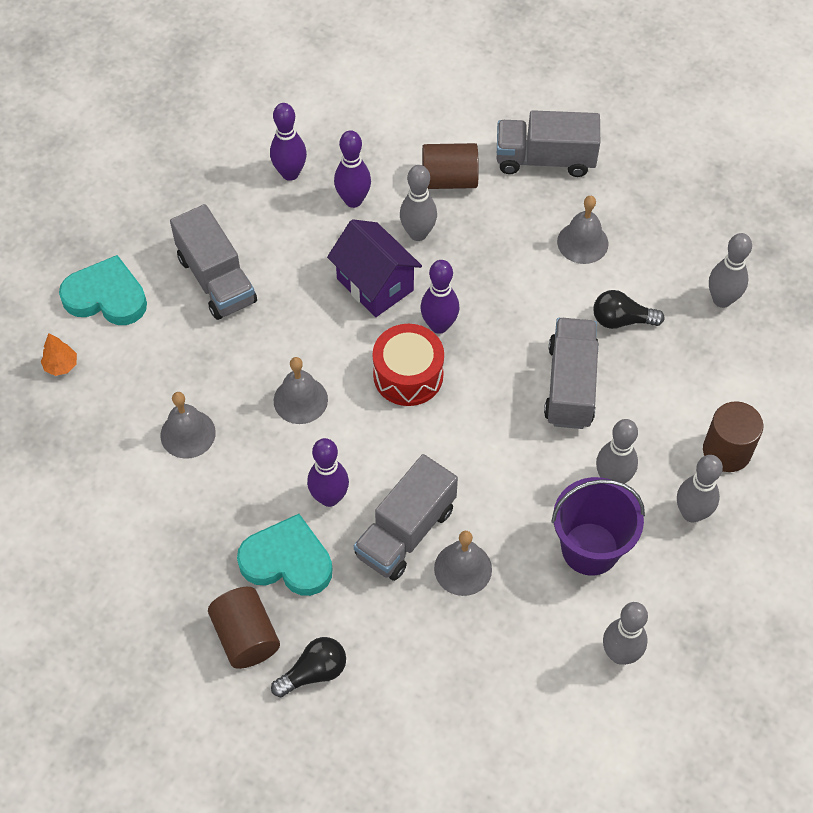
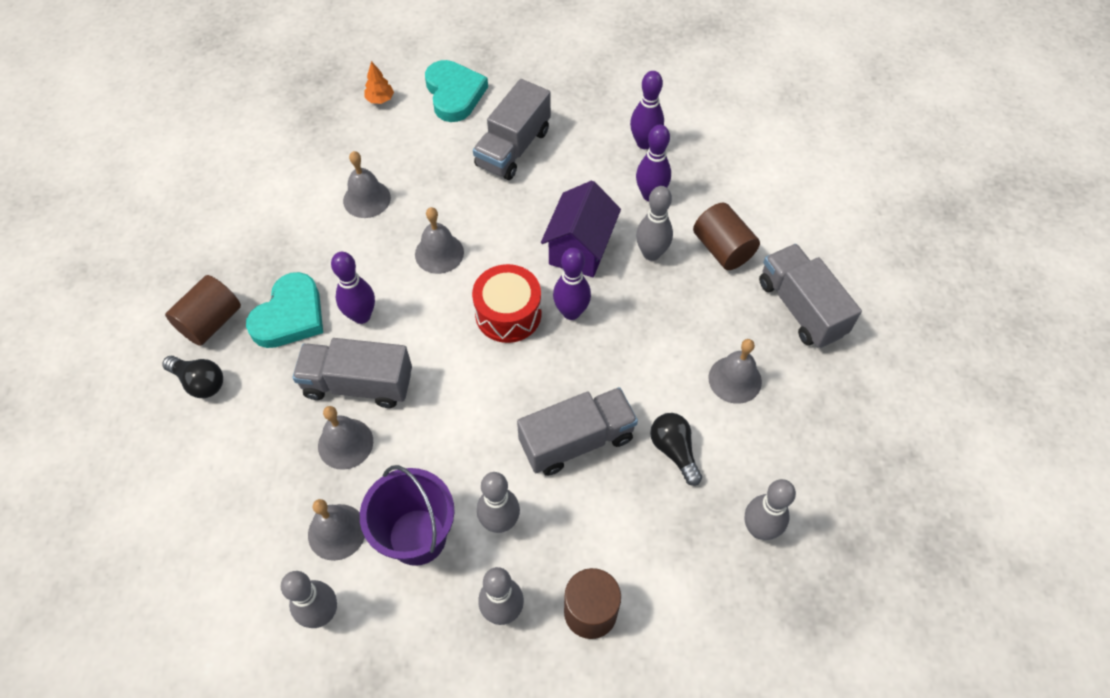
camera: 60 degrees right, 0 degrees up
turquoise heart [237,514,332,596] -> turquoise heart turned 45 degrees clockwise [246,272,323,348]
none -> grey bell [308,499,365,561]

